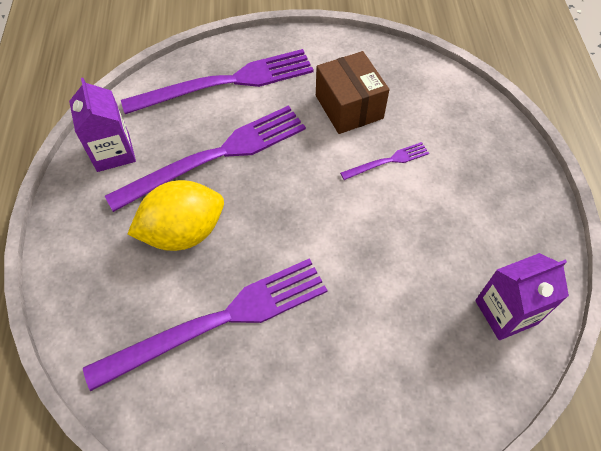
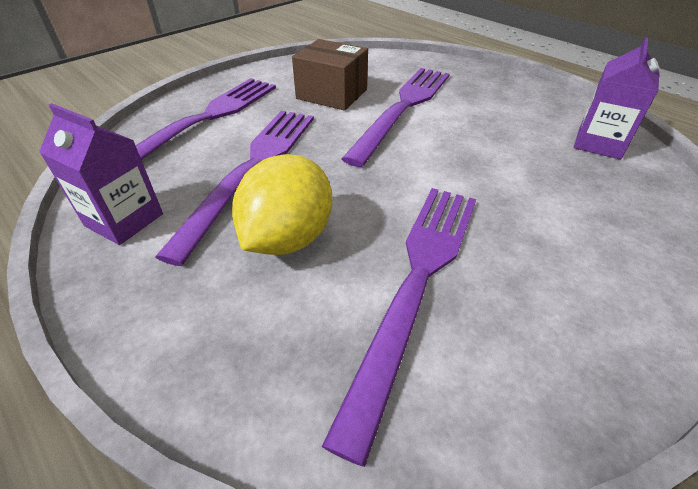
camera: 40 degrees left, 15 degrees down
purple fork [340,142,429,180] -> purple fork [342,68,449,167], size x2.24

